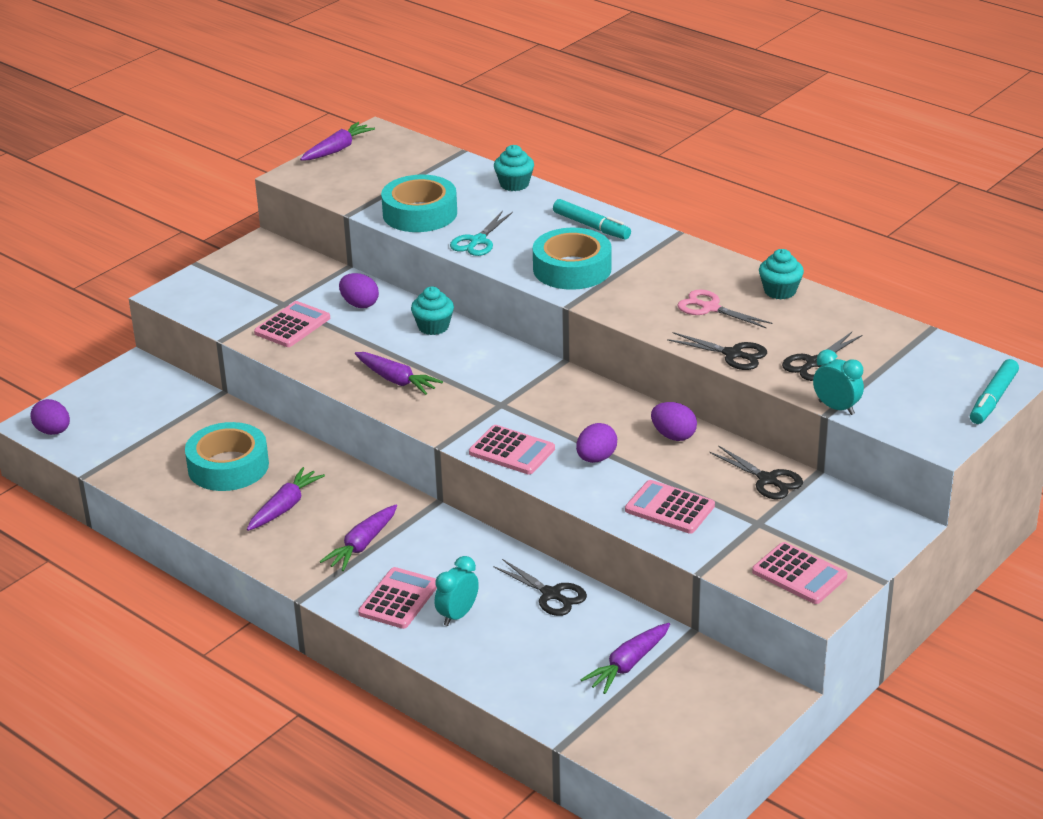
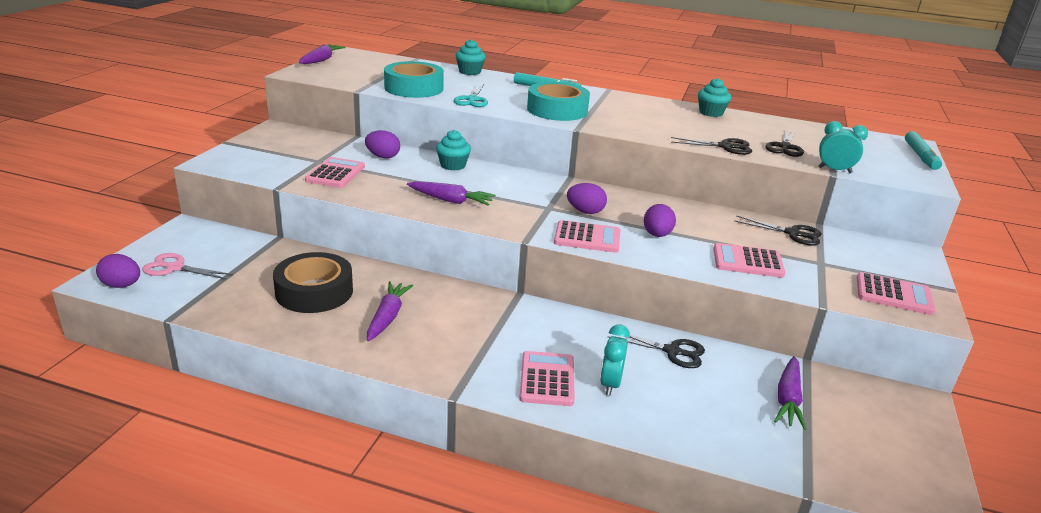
camera: 25 degrees left, 5 degrees down
turquoise tape [185,422,269,491] -> black tape [273,252,353,313]
purple carrot [320,505,397,571] -> none
purple egg [651,402,697,441] -> purple egg moved to [567,183,607,214]
pink scissors [677,289,772,328] -> pink scissors moved to [142,253,233,279]

